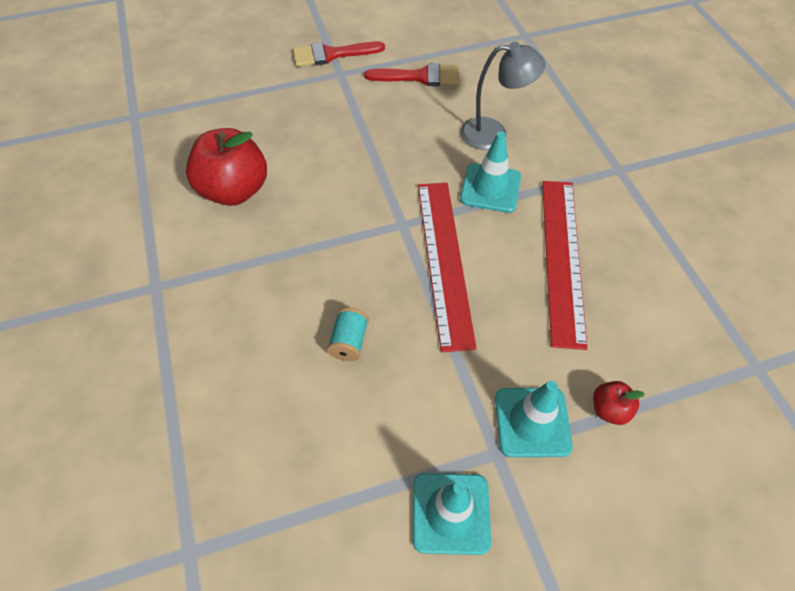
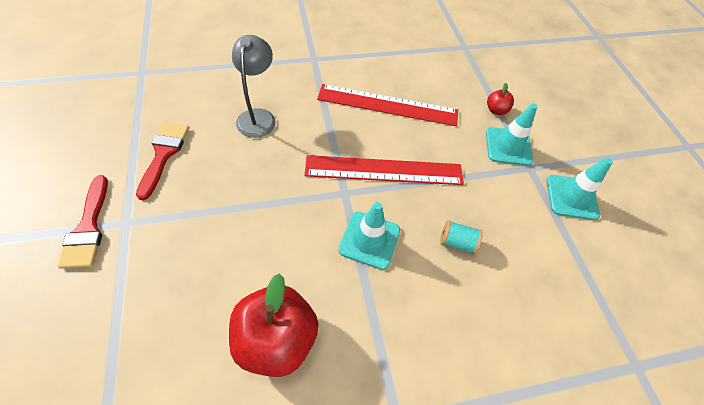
camera: 90 degrees left, 0 degrees up
turquoise traffic cone [460,131,521,213] -> turquoise traffic cone moved to [339,202,400,270]

